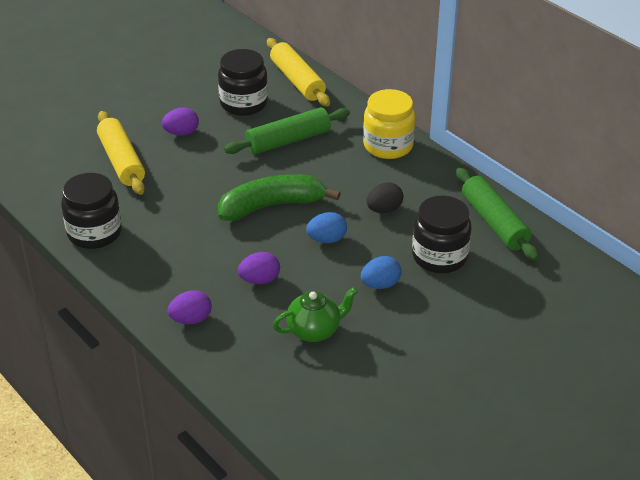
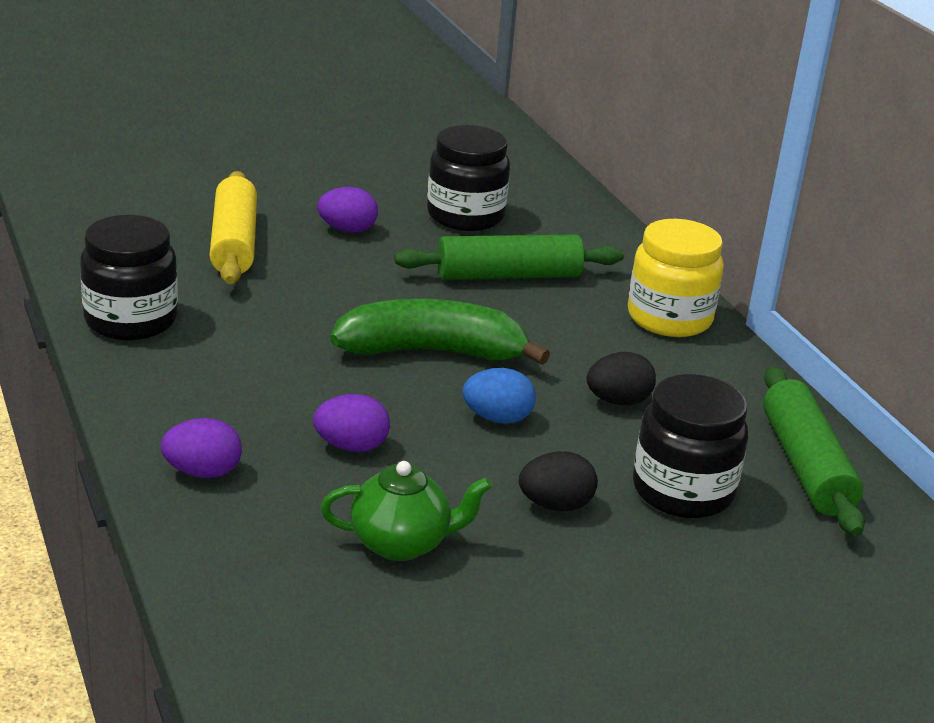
camera: 15 degrees right, 10 degrees down
yellow rolling pin [267,38,330,106] -> none
blue egg [361,256,401,289] -> black egg [519,451,598,511]

